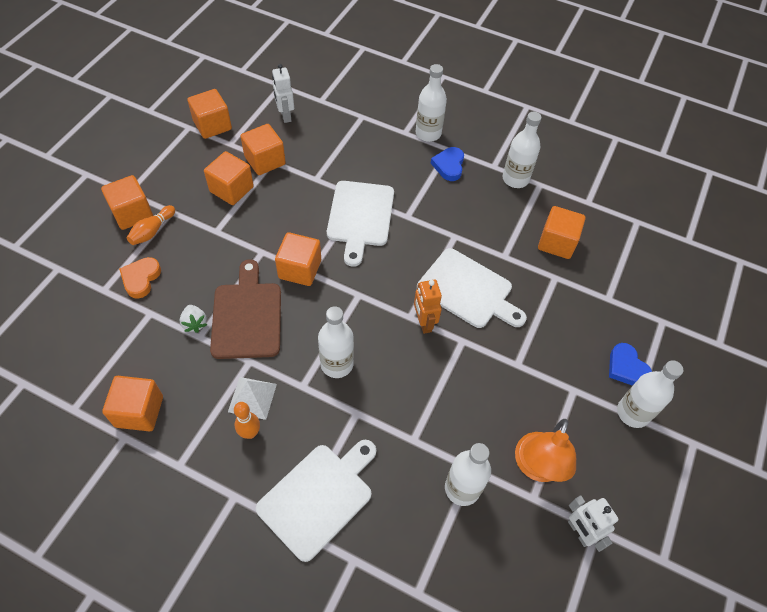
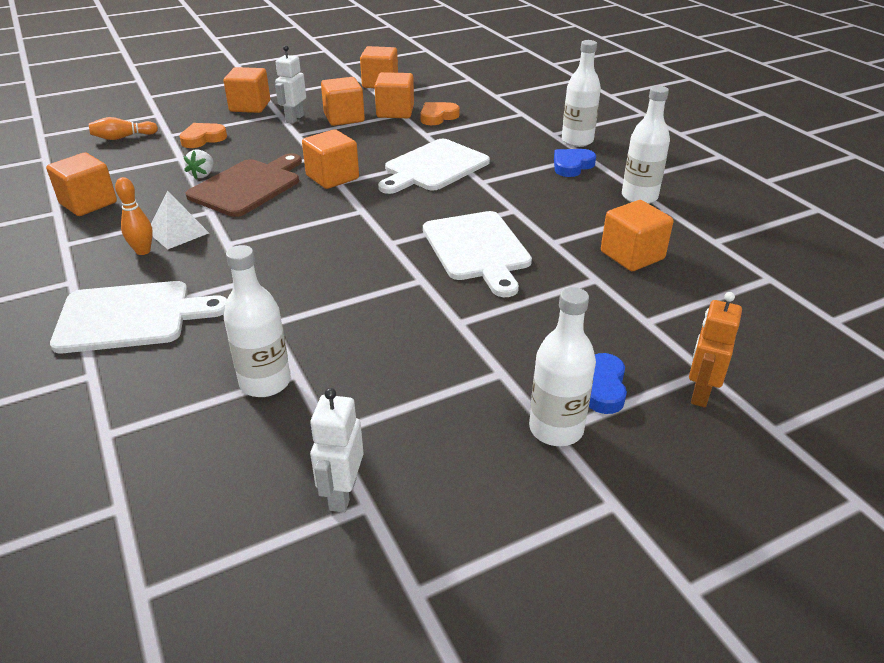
camera: 40 degrees right, 20 degrees down
orange bowling pin [127,205,175,245] -> orange bowling pin moved to [89,117,158,140]
white robot [272,64,294,123] -> white robot moved to [275,45,306,124]
white bottle [318,306,354,378] -> none
orange robot [414,280,442,334] -> orange robot moved to [689,292,742,407]
orange lamp [515,419,576,482] -> none
none -> orange heart [420,102,460,125]

